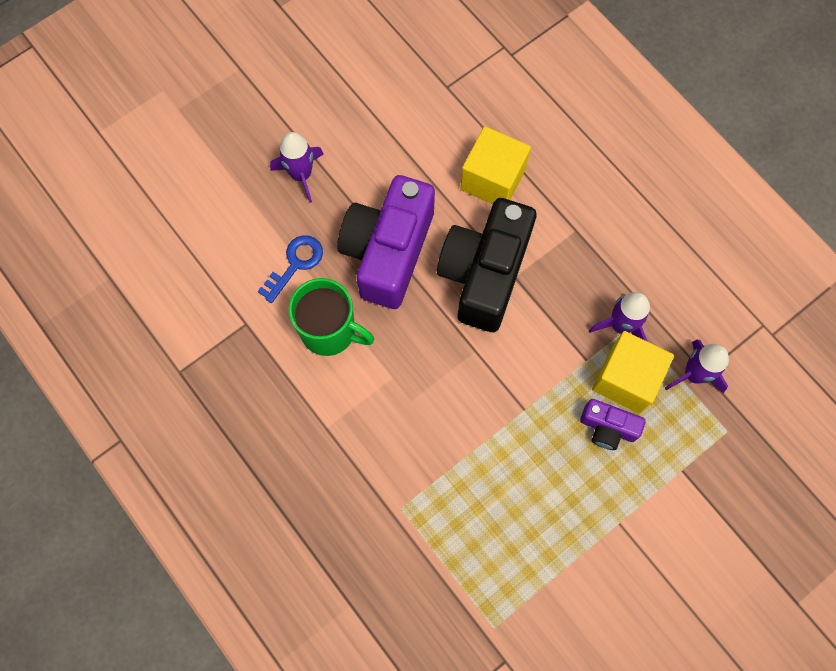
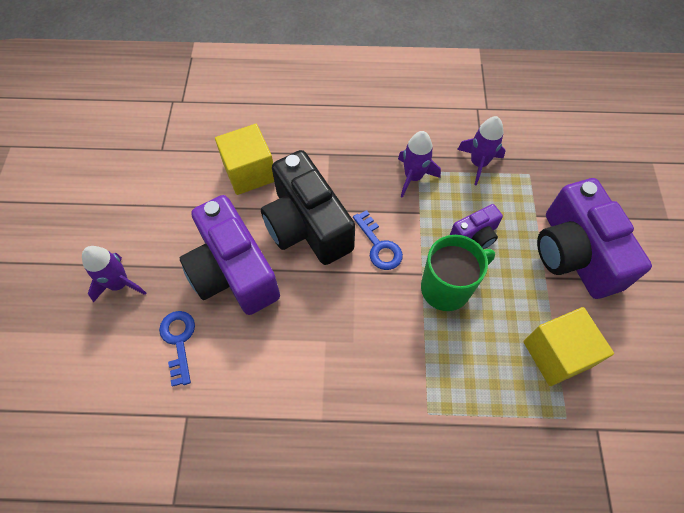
camera: 50 degrees left, 10 degrees down
green mug [288,278,374,356] -> green mug moved to [421,235,495,311]
yellow cube [592,331,674,413] -> yellow cube moved to [523,307,614,386]
none -> blue key [353,210,403,270]
none -> purple camera [537,178,652,299]

